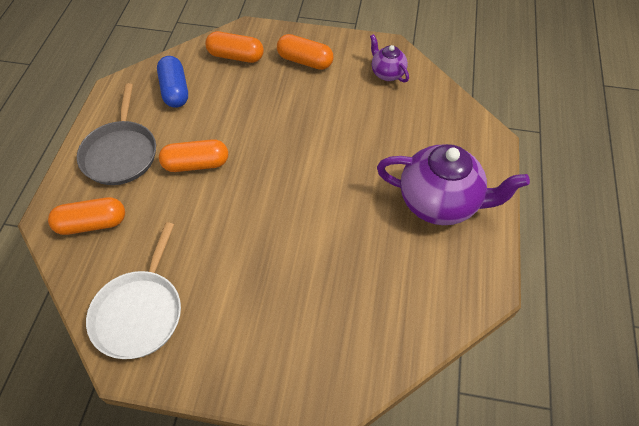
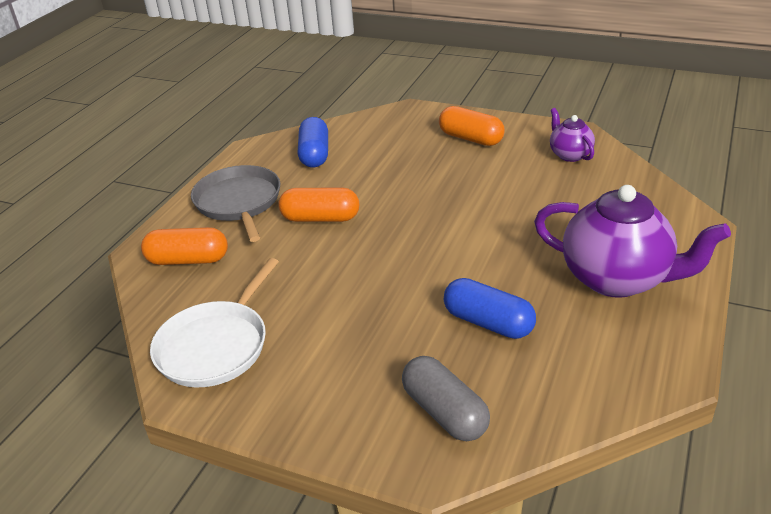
camera: 15 degrees right, 20 degrees down
grey pan [77,83,156,185] -> grey pan turned 150 degrees clockwise [191,165,280,242]
orange capsule [205,31,264,63] -> none
none -> grey capsule [402,356,490,441]
none -> blue capsule [444,278,536,339]

